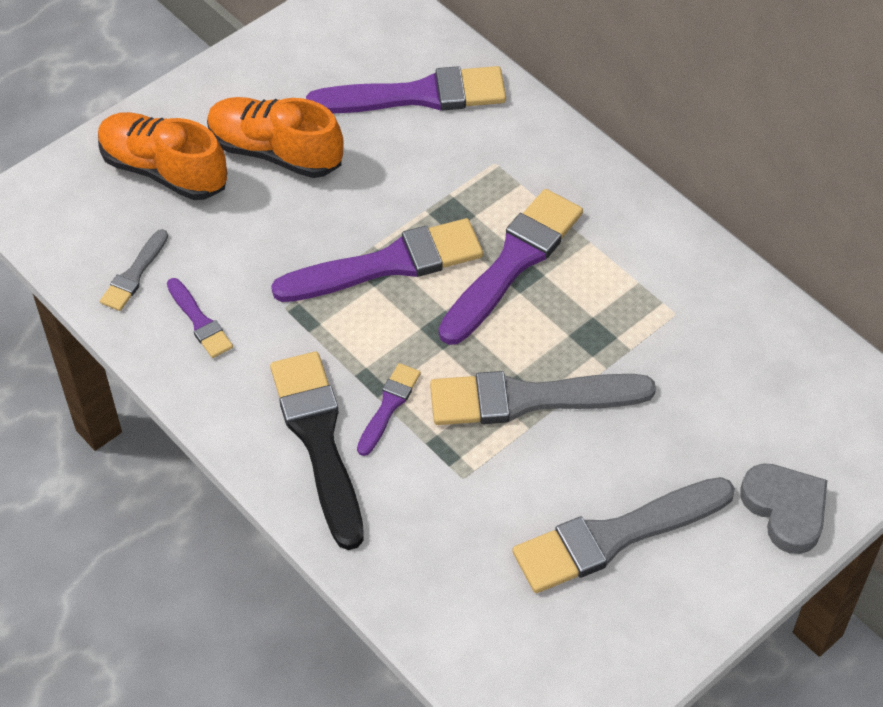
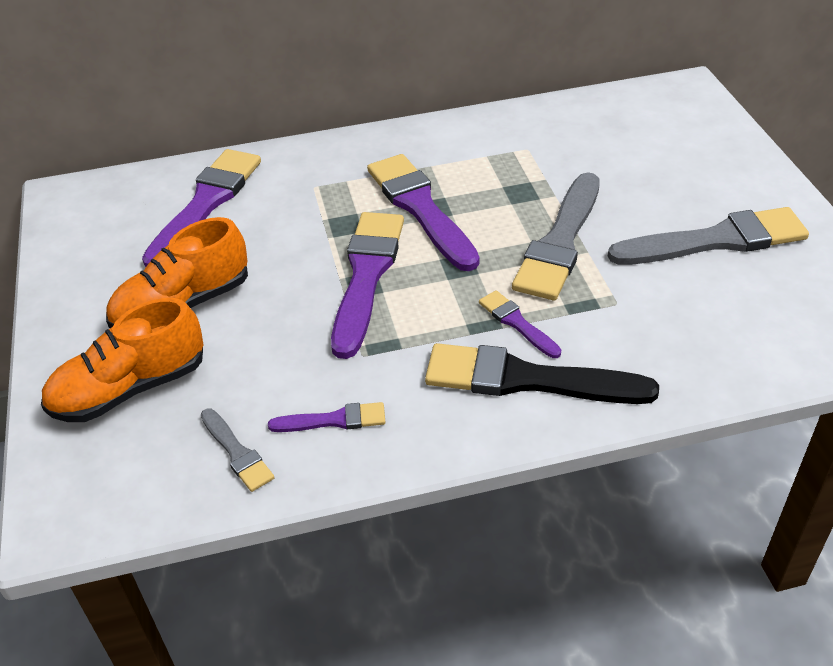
camera: 60 degrees left, 10 degrees down
grey brush [512,477,735,593] -> grey brush turned 105 degrees counterclockwise [608,207,809,265]
grey heart [740,463,827,554] -> none

